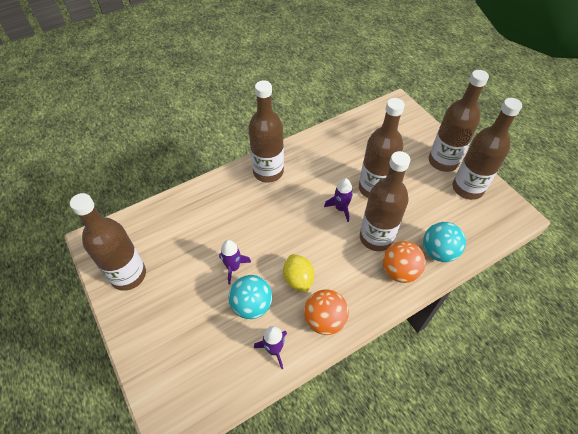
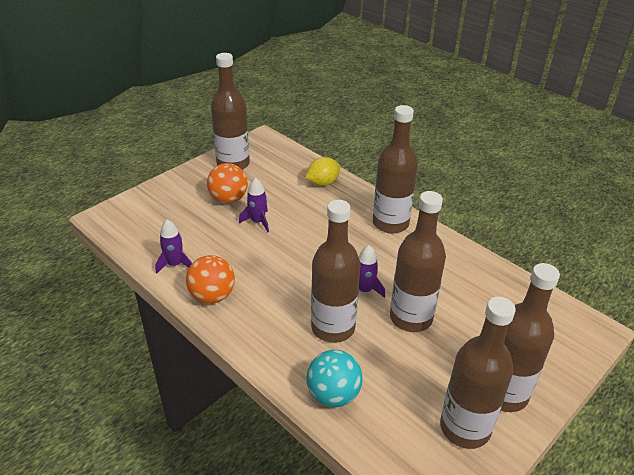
camera: 75 degrees right, 15 degrees down
turquoise ball [229,275,272,319] -> none
yellow lemon [283,254,314,293] -> yellow lemon moved to [305,157,340,186]
orange ball [383,241,426,283] -> orange ball moved to [207,163,248,204]

